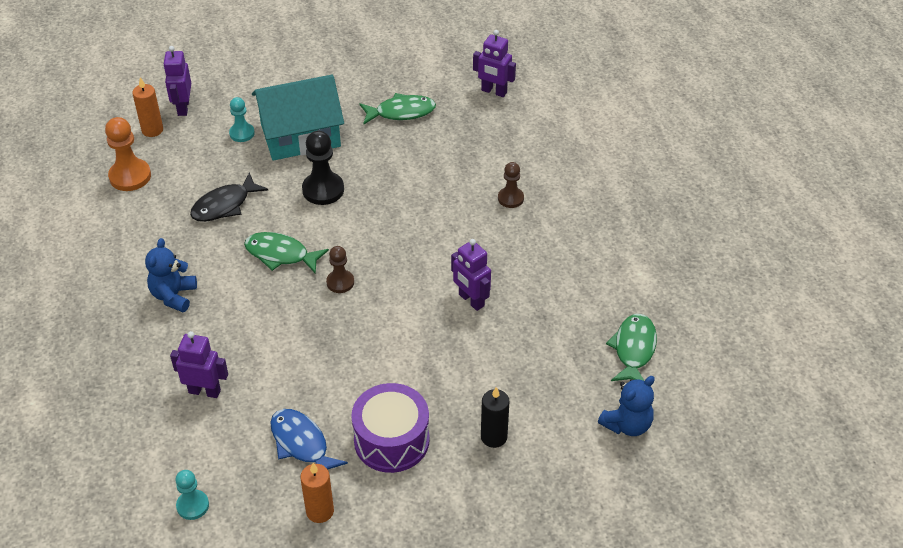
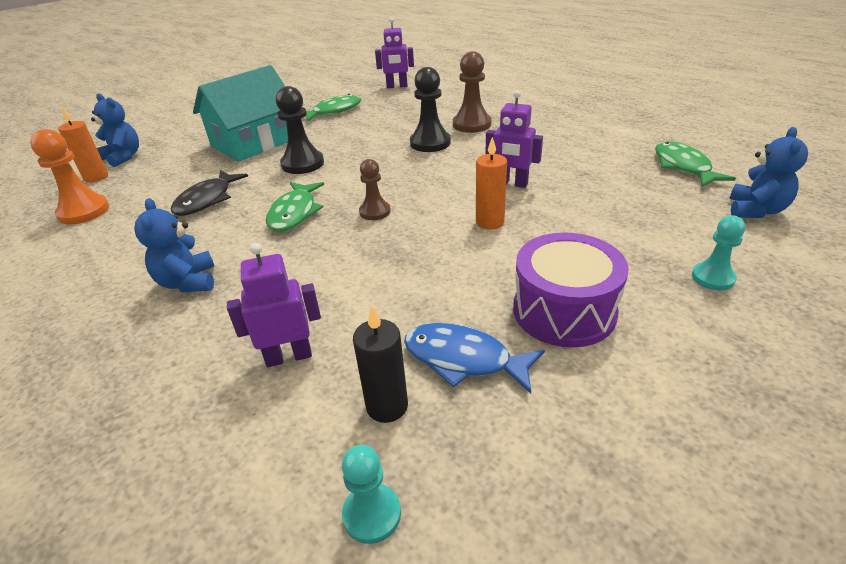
camera: 25 degrees left, 10 degrees down
purple robot [163,46,191,116] -> blue teddy bear [91,93,139,167]
turquoise pawn [229,97,255,142] -> turquoise pawn moved to [692,215,746,290]
green fish [244,232,329,274] -> green fish turned 75 degrees counterclockwise [266,182,324,232]
orange candle [300,463,334,523] -> orange candle moved to [476,137,507,230]
black candle [481,387,510,448] -> black candle moved to [353,306,408,423]
brown pawn [498,162,524,208] -> brown pawn [453,51,491,133], size x1.60
none -> black pawn [410,67,451,152]

